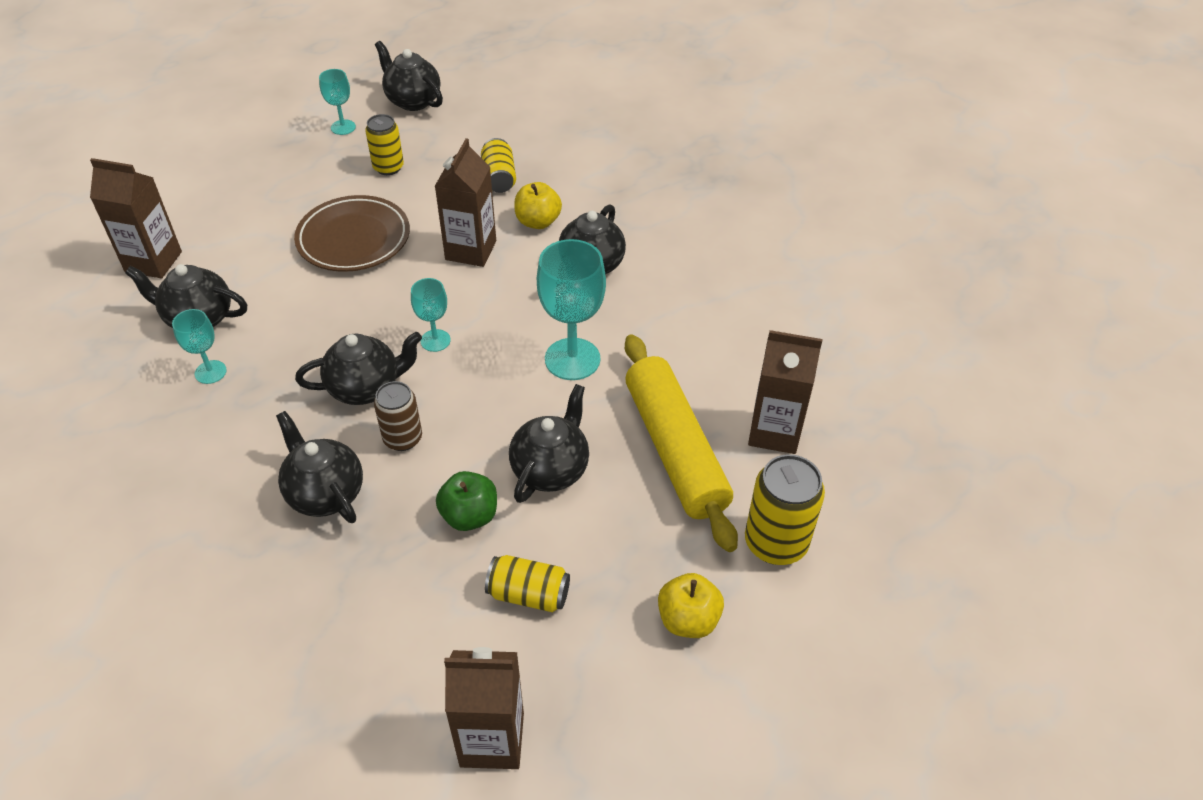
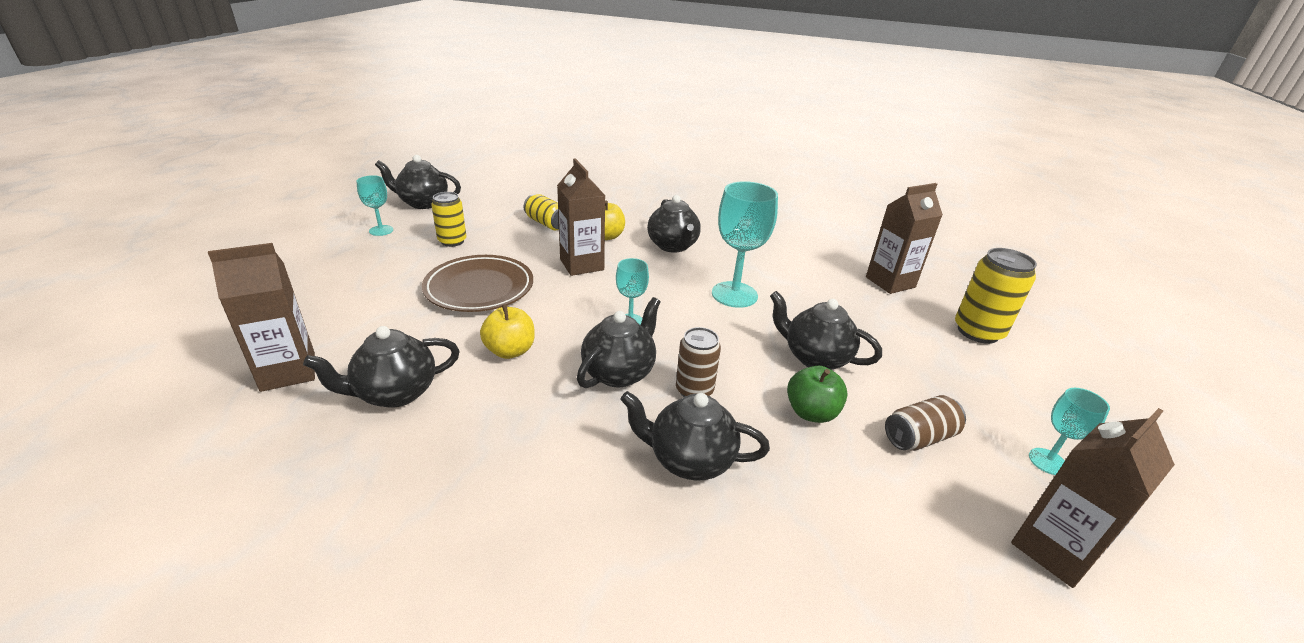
camera: 40 degrees left, 15 degrees down
turquoise goblet [172,309,227,384] -> turquoise goblet moved to [1029,388,1110,475]
yellow can [485,555,570,612] -> brown can [885,395,966,451]
black teapot [509,384,589,503] -> black teapot turned 45 degrees counterclockwise [770,291,882,370]
yellow rolling pin [625,334,738,552] -> none
yellow apple [658,573,724,638] -> yellow apple moved to [480,304,535,359]

